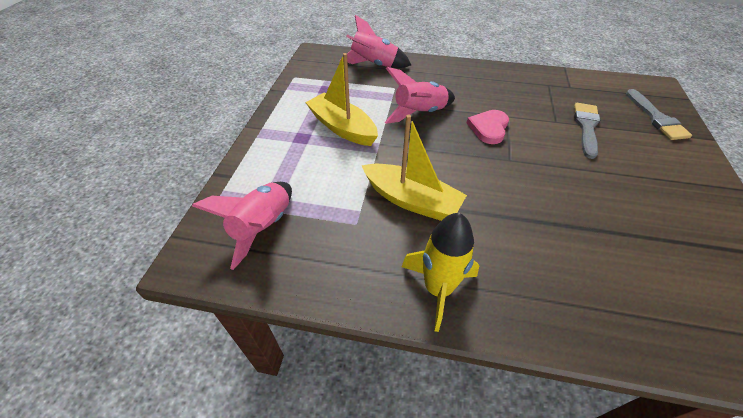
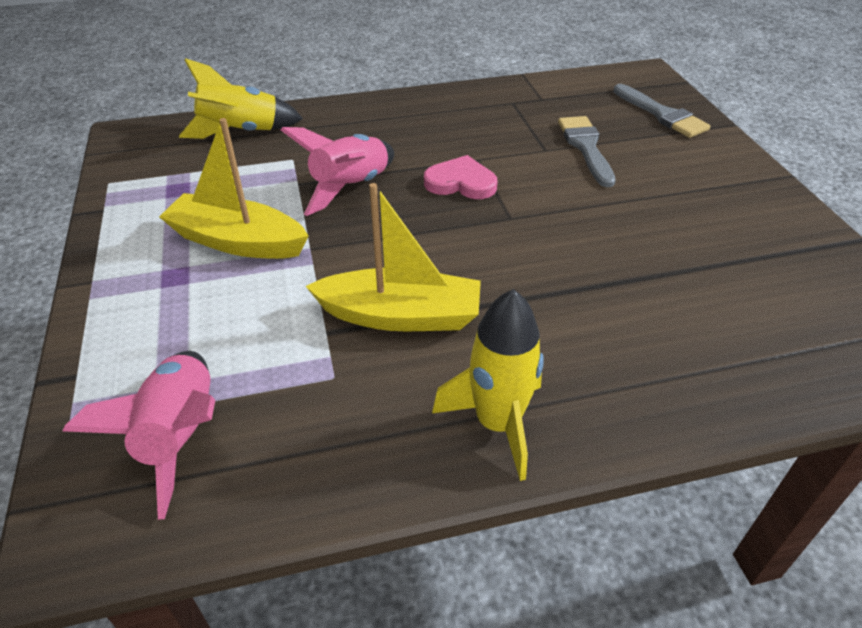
camera: 25 degrees left, 5 degrees down
pink rocket [340,15,411,68] -> yellow rocket [179,58,303,139]
pink heart [467,110,509,144] -> pink heart turned 105 degrees clockwise [424,155,498,199]

